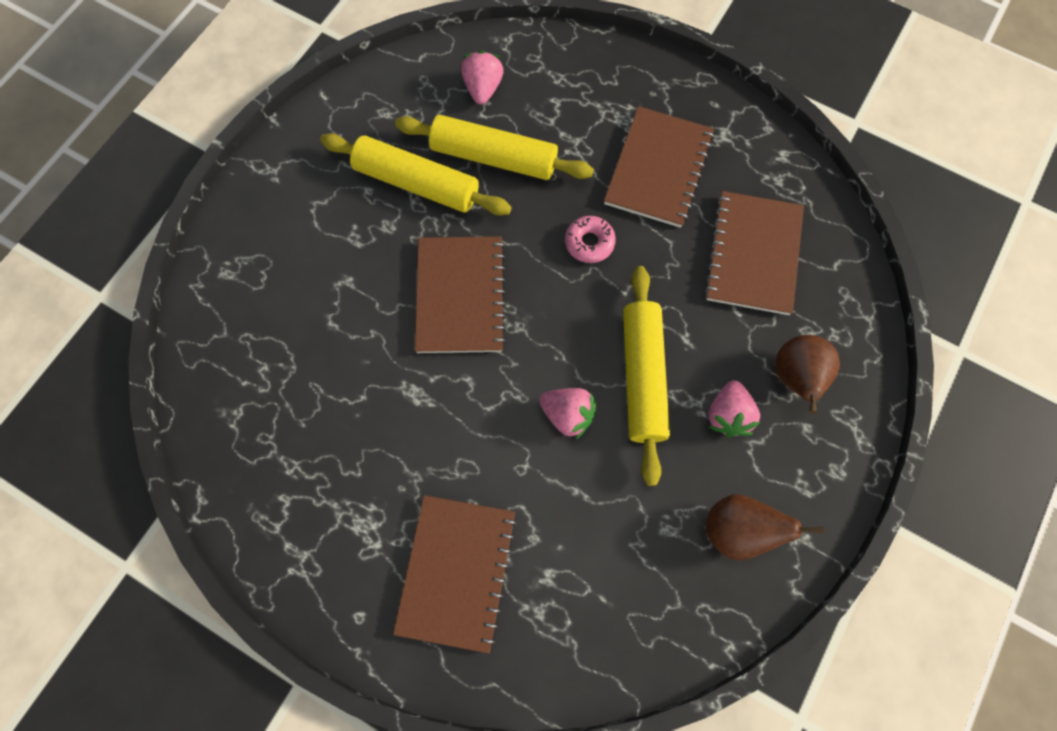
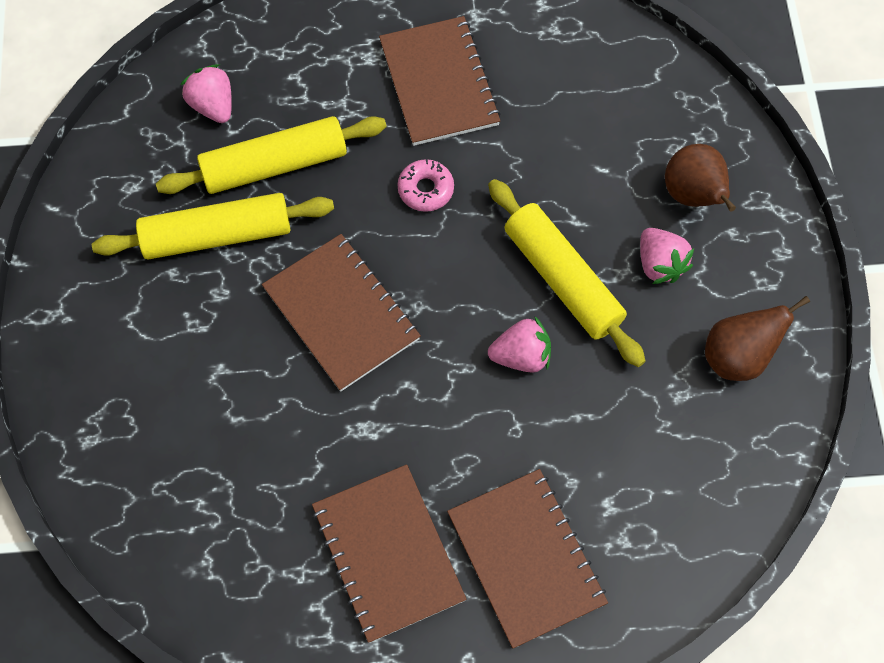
camera: 35 degrees left, 5 degrees down
brown notebook [704,191,804,315] -> brown notebook moved to [312,464,467,643]

